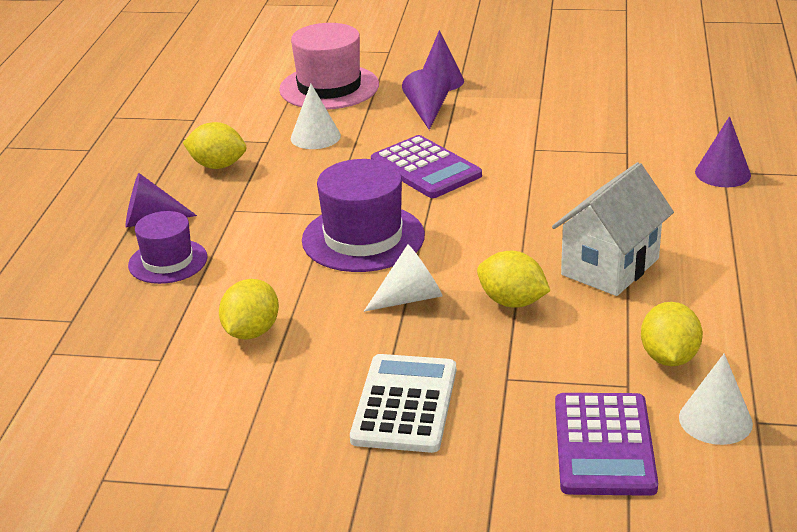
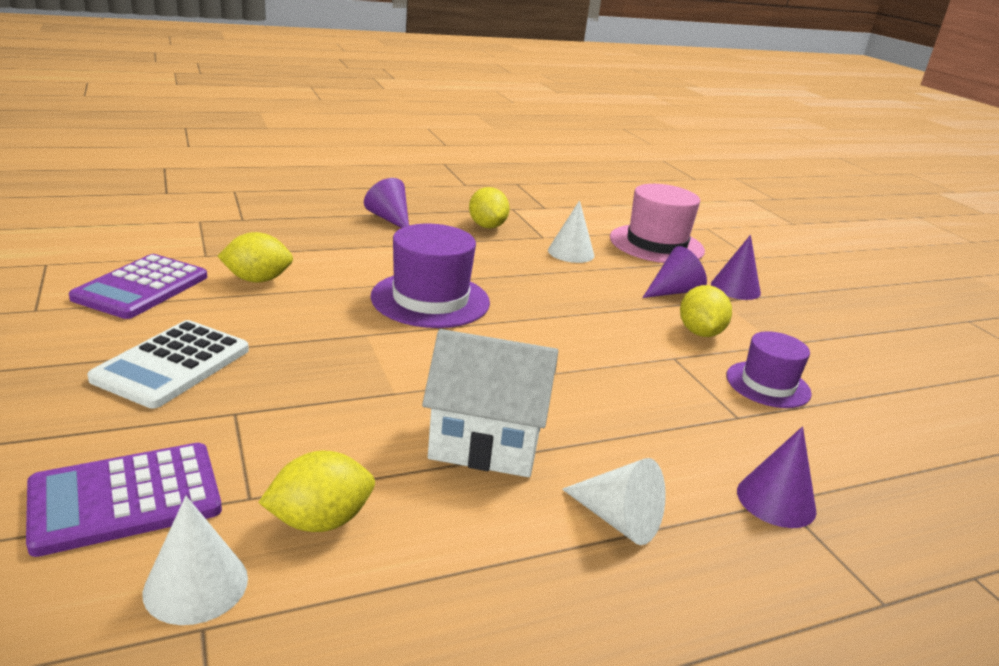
camera: 55 degrees right, 5 degrees down
purple hat [128,211,207,284] -> purple hat moved to [726,331,812,408]
white calculator [350,354,456,453] -> white calculator turned 135 degrees clockwise [87,320,249,408]
white cone [364,245,443,312] -> white cone moved to [562,458,666,545]
purple calculator [371,135,482,198] -> purple calculator moved to [69,254,207,319]
yellow lemon [477,251,550,308] -> yellow lemon moved to [680,285,732,337]

